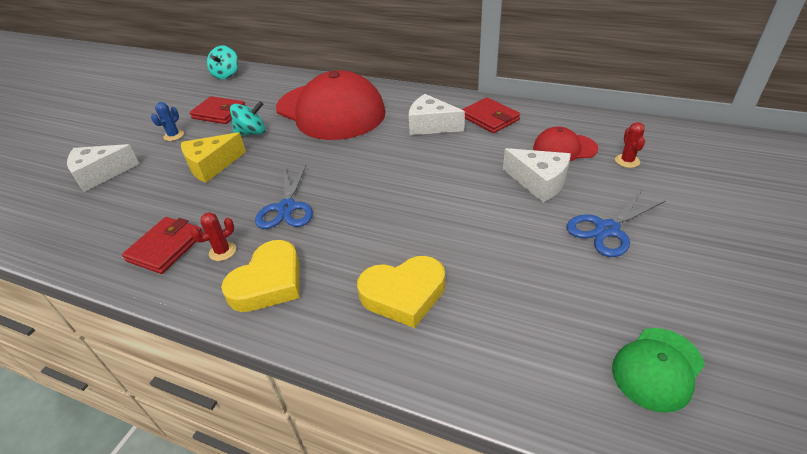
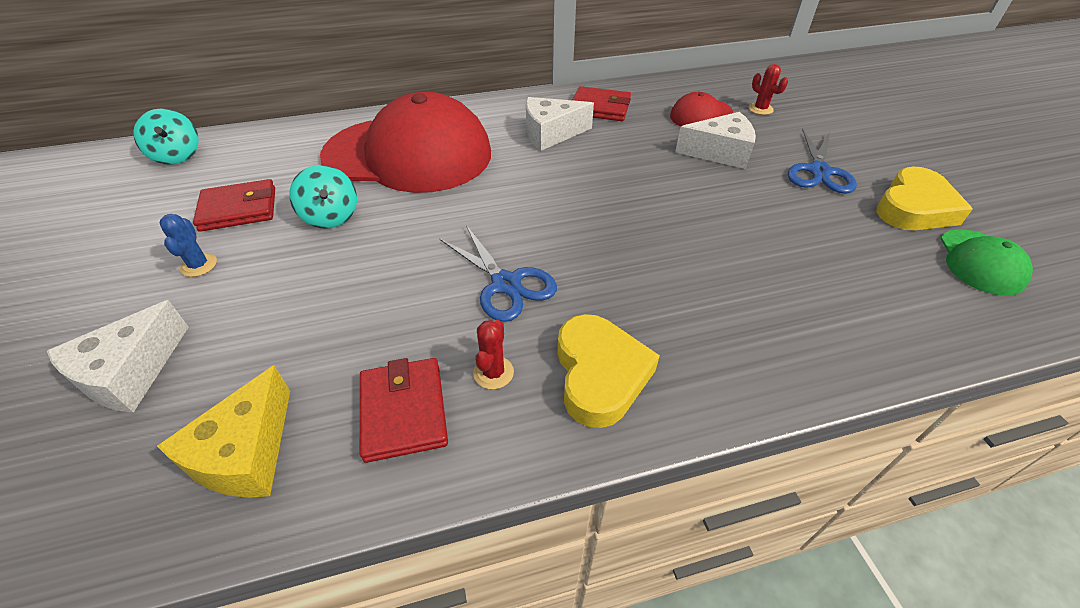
camera: 40 degrees left, 5 degrees up
yellow cheese [181,132,246,183] -> yellow cheese moved to [157,365,290,498]
turquoise spinning top [230,101,266,136] -> turquoise spinning top turned 120 degrees clockwise [289,165,357,228]
yellow heart [357,256,445,328] -> yellow heart moved to [876,167,973,230]

